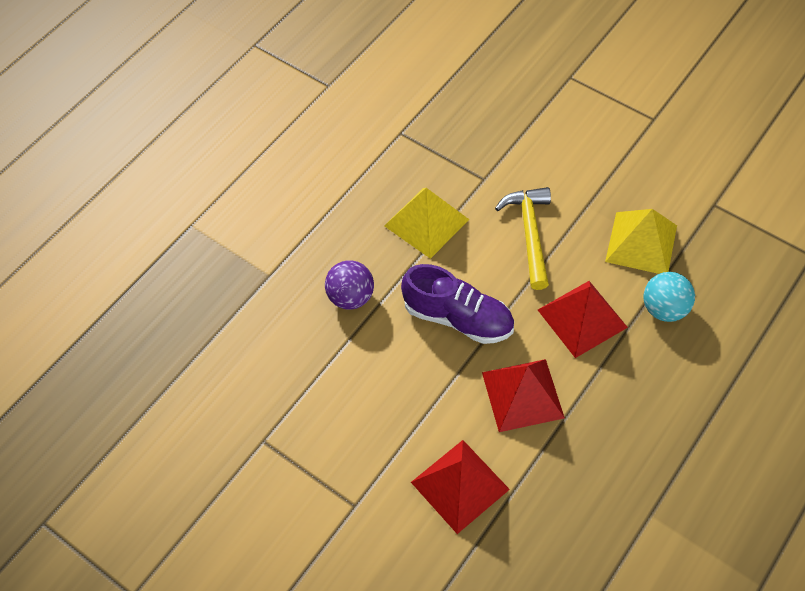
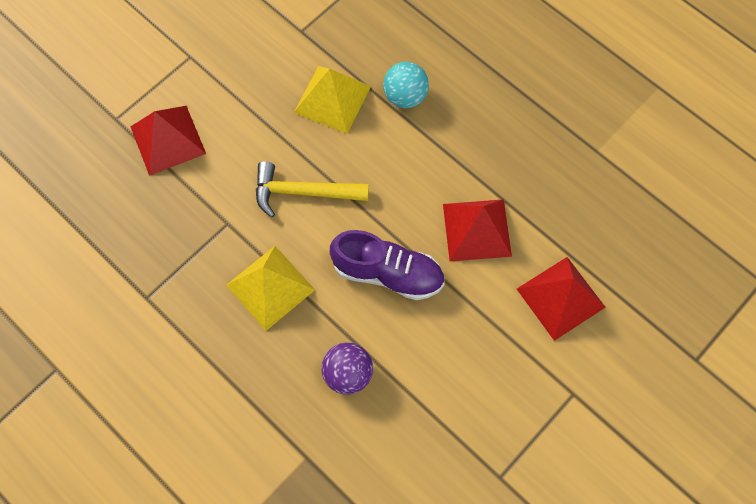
camera: 85 degrees left, 10 degrees up
purple shoe [401,264,514,344] -> purple shoe turned 75 degrees clockwise [330,230,445,300]
red pyramid [538,281,628,358] -> red pyramid moved to [130,106,206,176]

